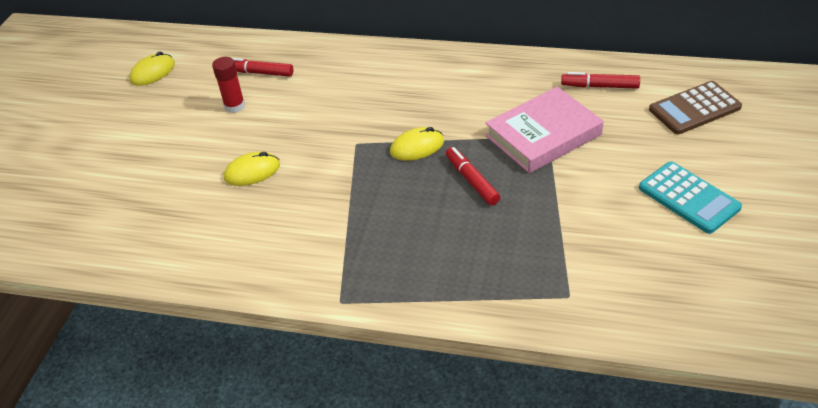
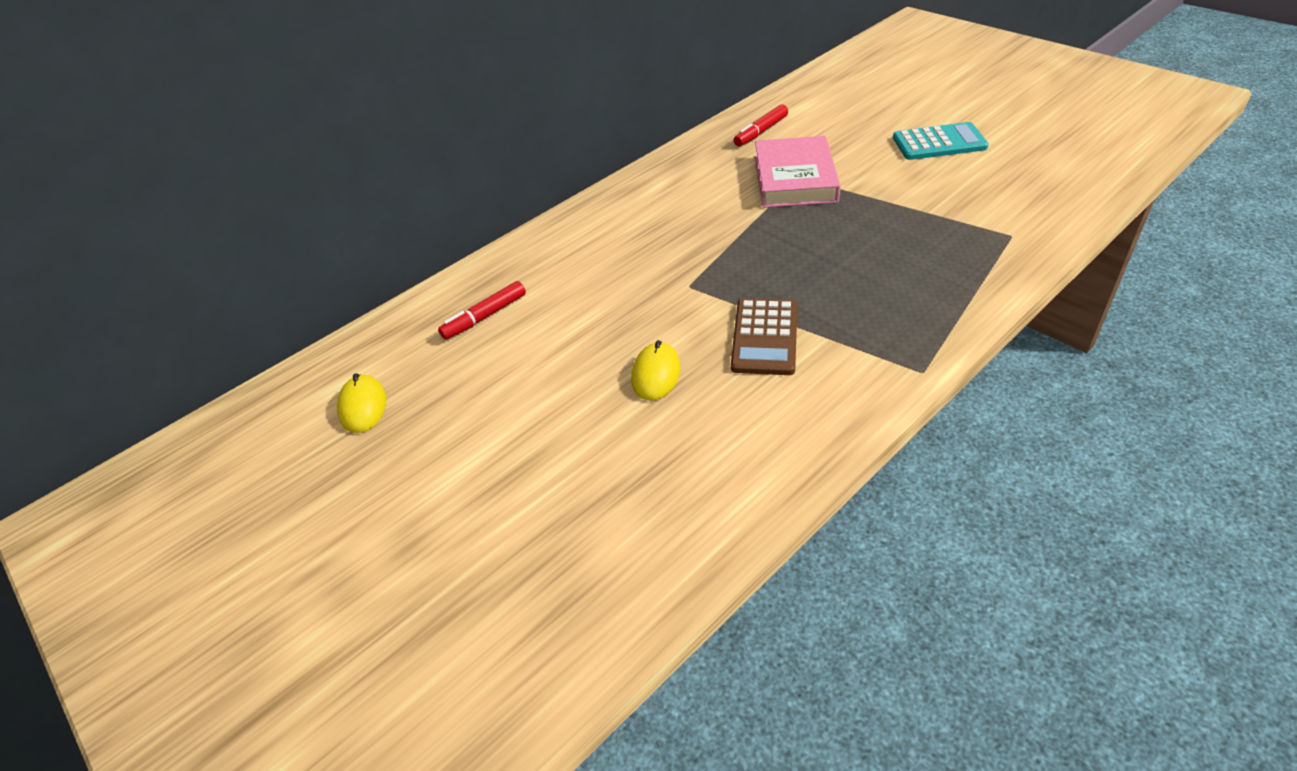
camera: 55 degrees left, 0 degrees up
red glue stick [212,57,245,113] -> none
yellow mouse [390,127,444,161] -> none
red marker [446,147,500,205] -> none
brown calculator [649,81,742,134] -> brown calculator moved to [731,298,798,375]

